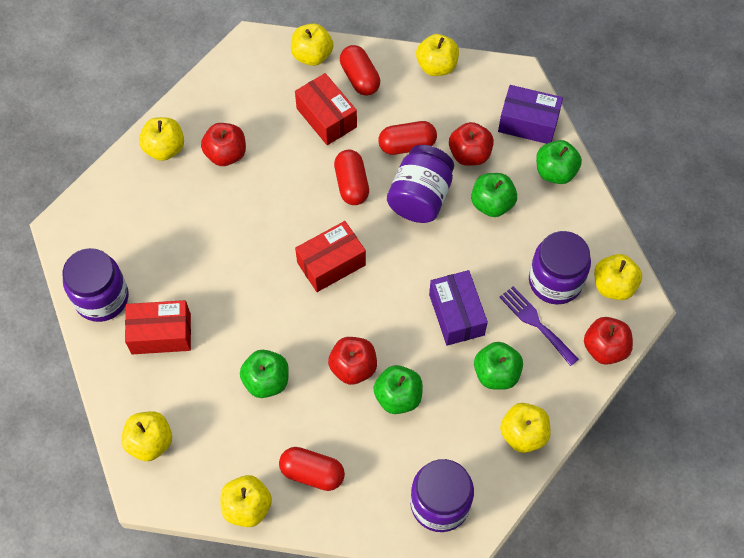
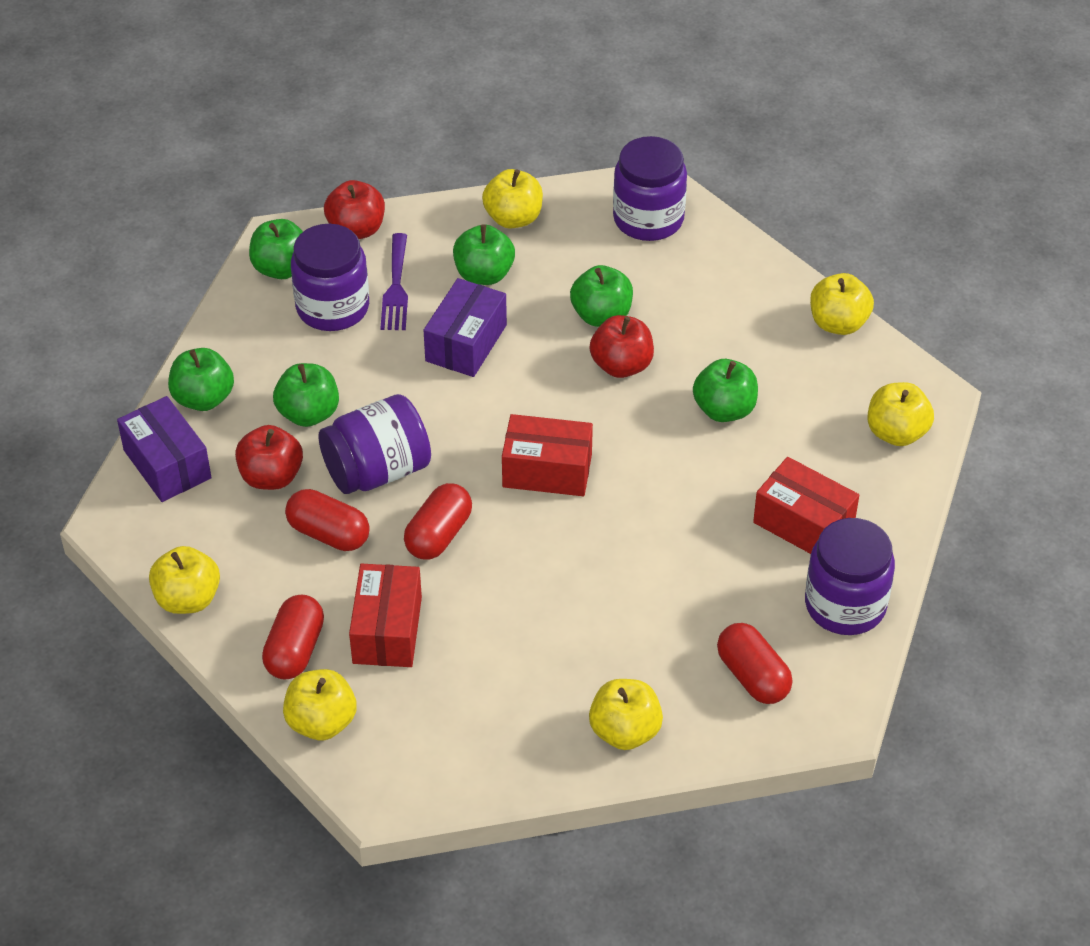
camera: 140 degrees left, 15 degrees down
red apple [201,123,246,166] -> none
red capsule [279,447,345,491] -> red capsule moved to [717,623,793,704]
yellow apple [594,254,642,300] -> green apple [249,219,303,279]

